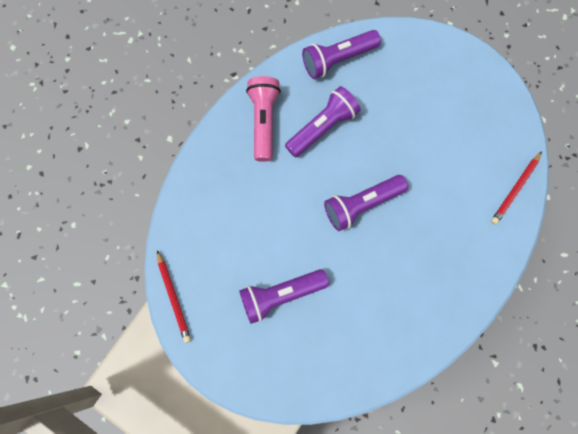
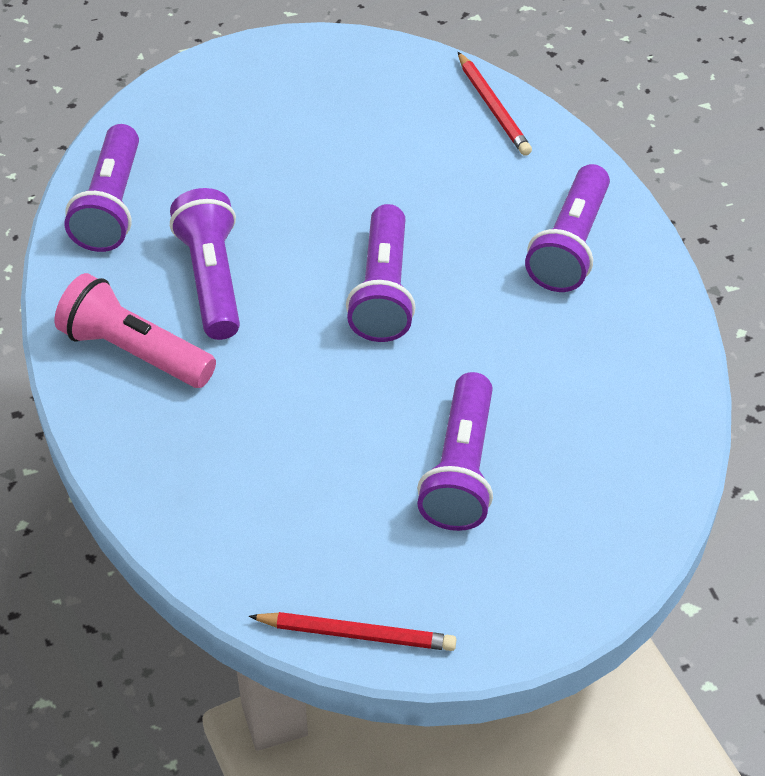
camera: 60 degrees left, 25 degrees down
none -> purple flashlight [525,164,610,292]

